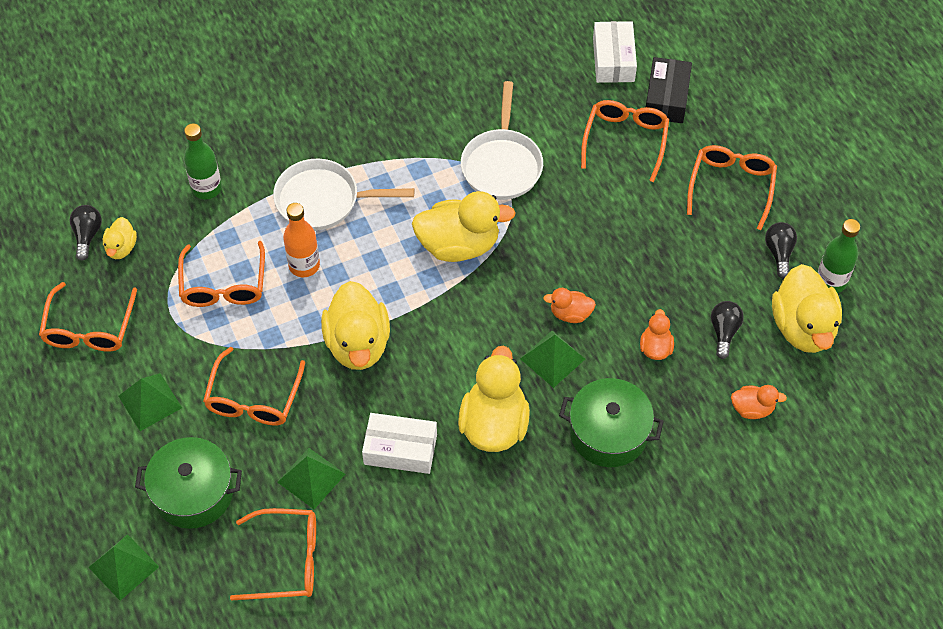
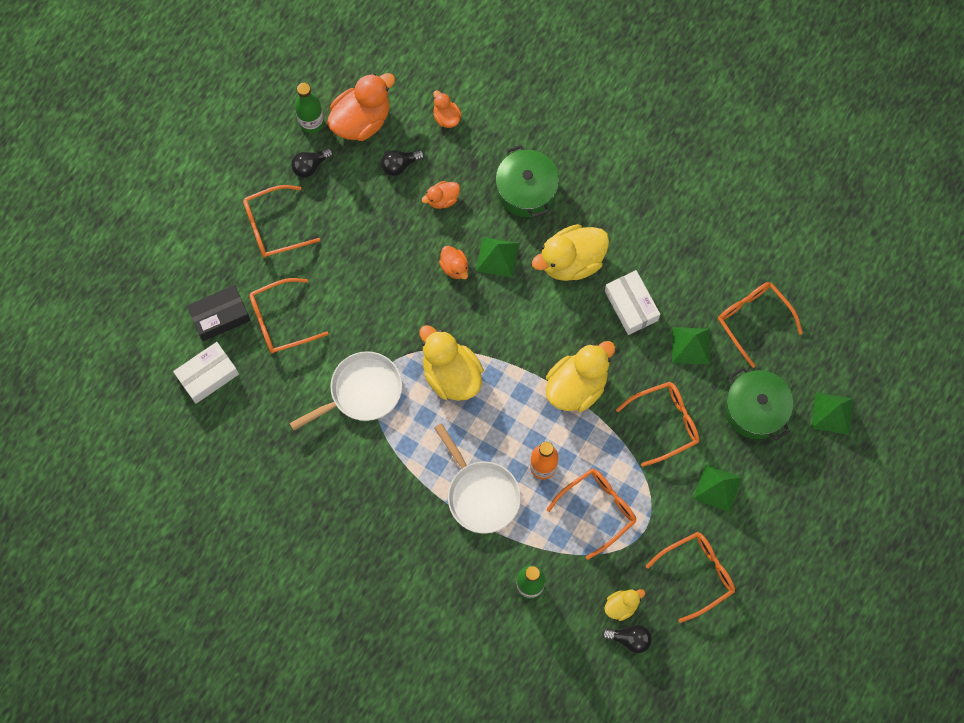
camera: 125 degrees left, 15 degrees up
black light bulb [69,205,102,261] -> black light bulb turned 135 degrees counterclockwise [602,625,652,653]
yellow duck [772,264,842,353] -> orange duck [327,73,395,141]

